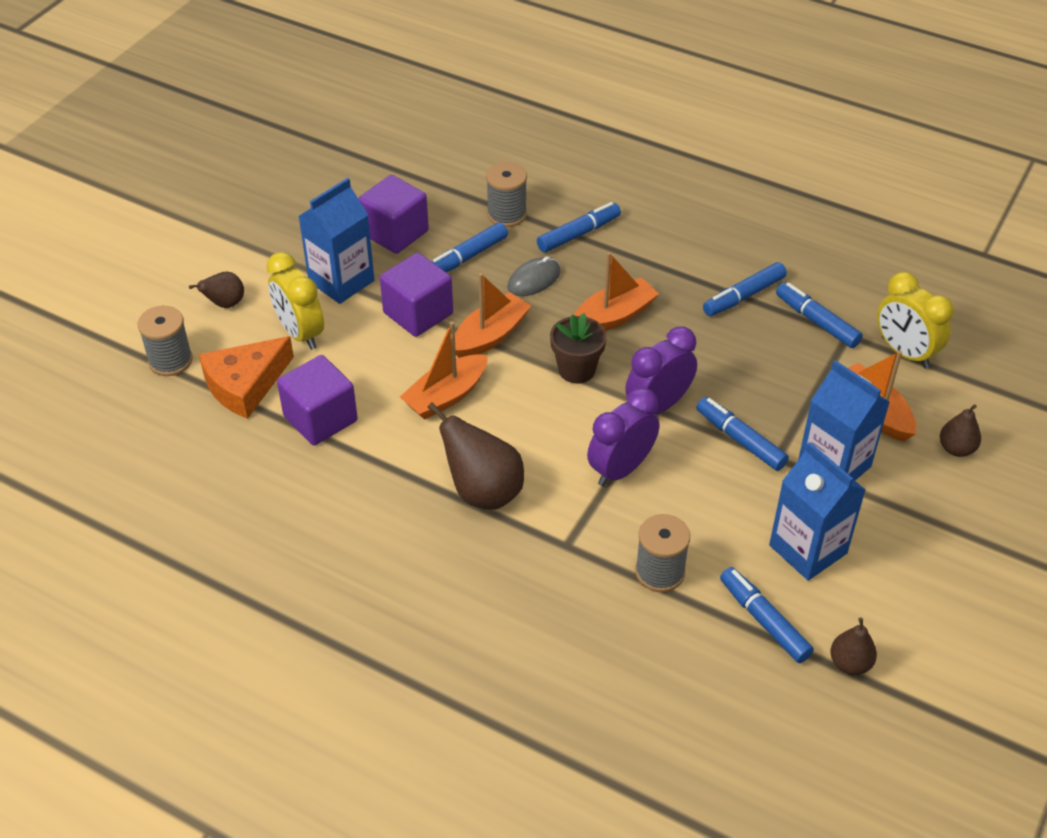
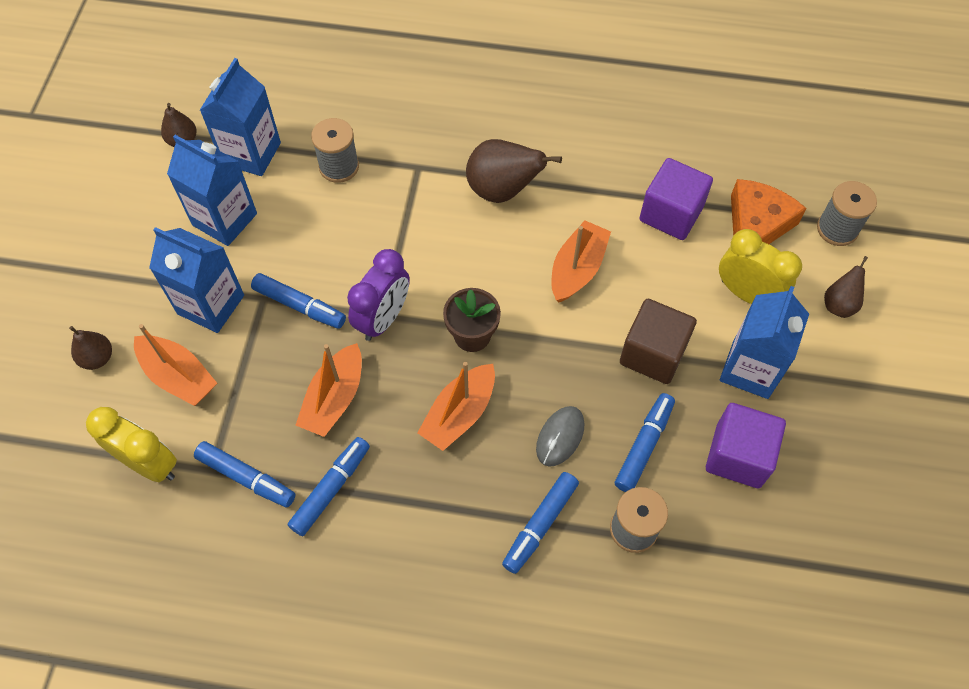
camera: 160 degrees right, 15 degrees up
purple cube [380,253,453,337] -> brown cube [620,299,697,384]
orange boat [455,273,531,358] -> orange boat moved to [296,343,362,437]
purple clock [587,388,659,486] -> none
blue marker [720,567,814,663] -> blue carton [200,58,281,176]

